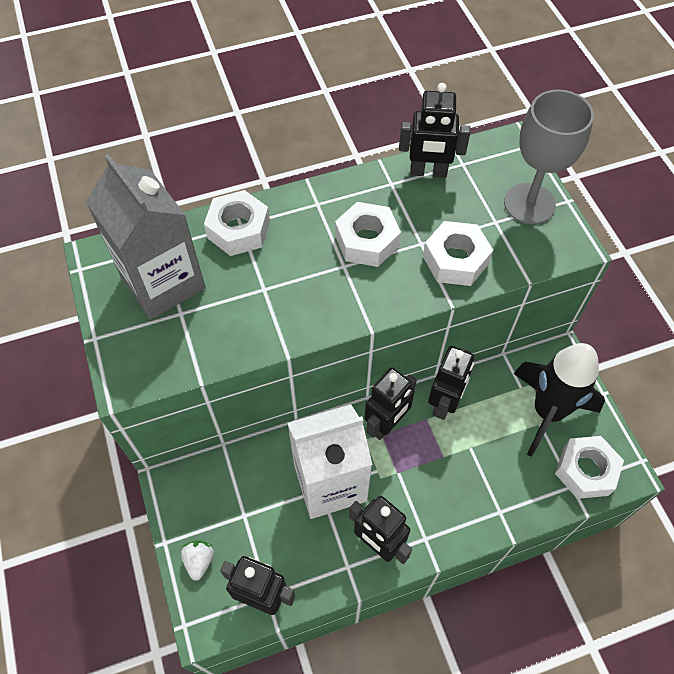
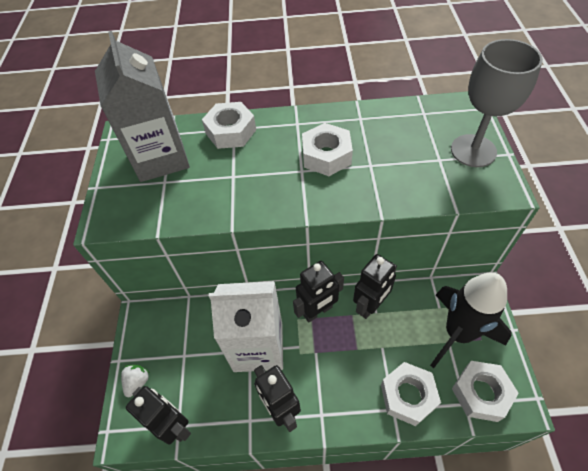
camera: 20 degrees right, 5 degrees down
black robot [399,83,470,178] -> none
white nut [423,221,493,286] -> white nut moved to [381,362,441,426]

